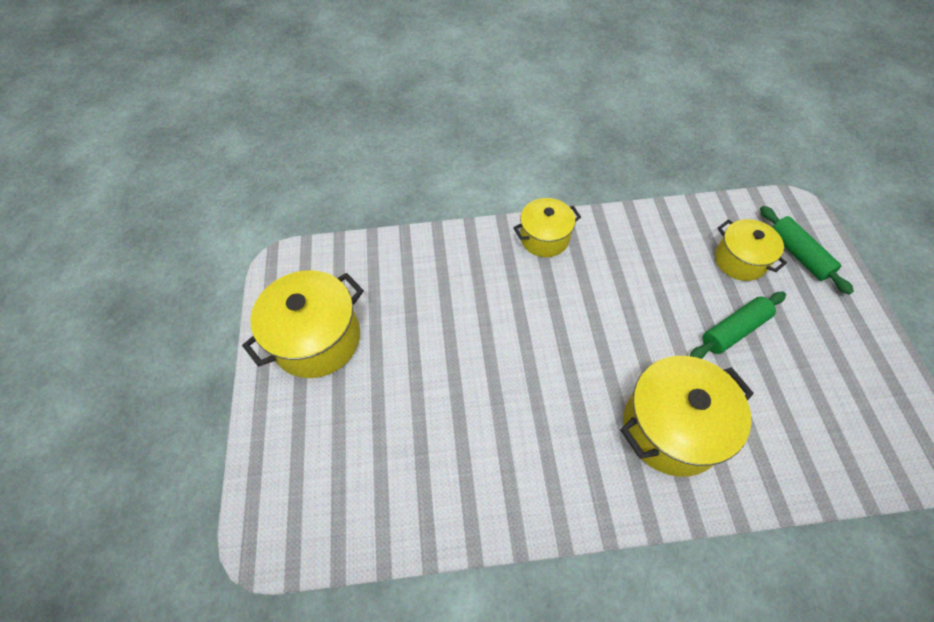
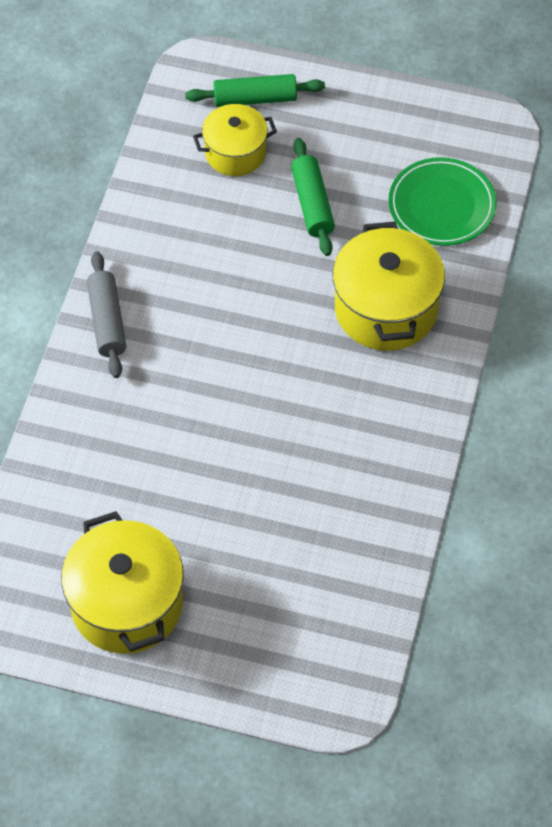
camera: 70 degrees left, 0 degrees up
yellow pot [513,198,581,257] -> grey rolling pin [87,251,126,378]
none -> green plate [388,157,497,246]

